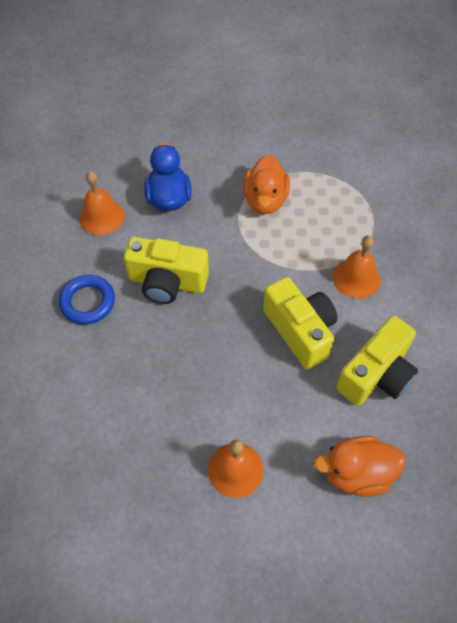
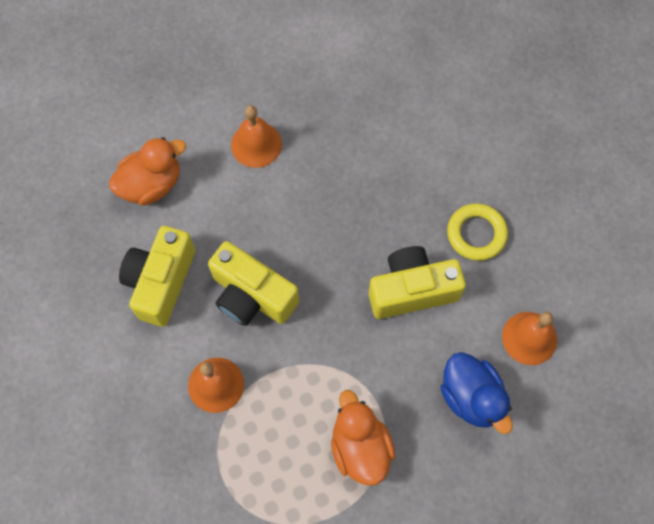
camera: 155 degrees right, 10 degrees up
blue ring [59,275,115,324] -> yellow ring [447,203,508,261]

